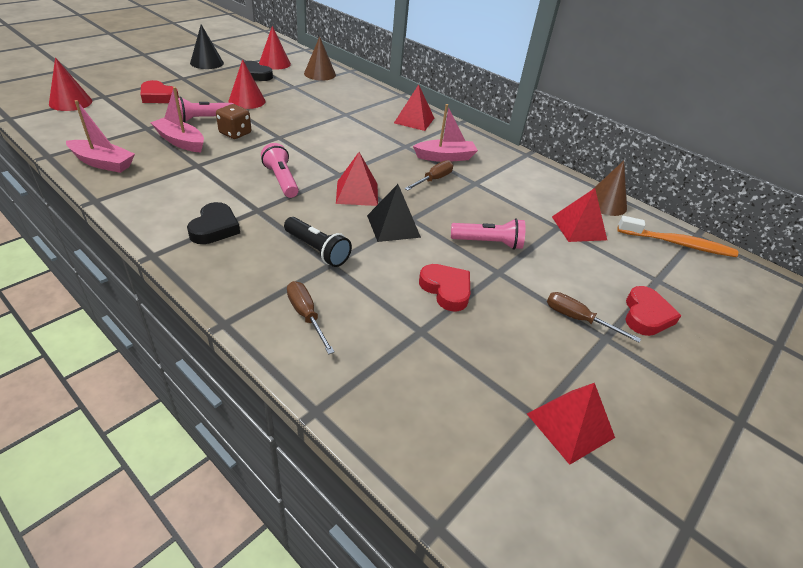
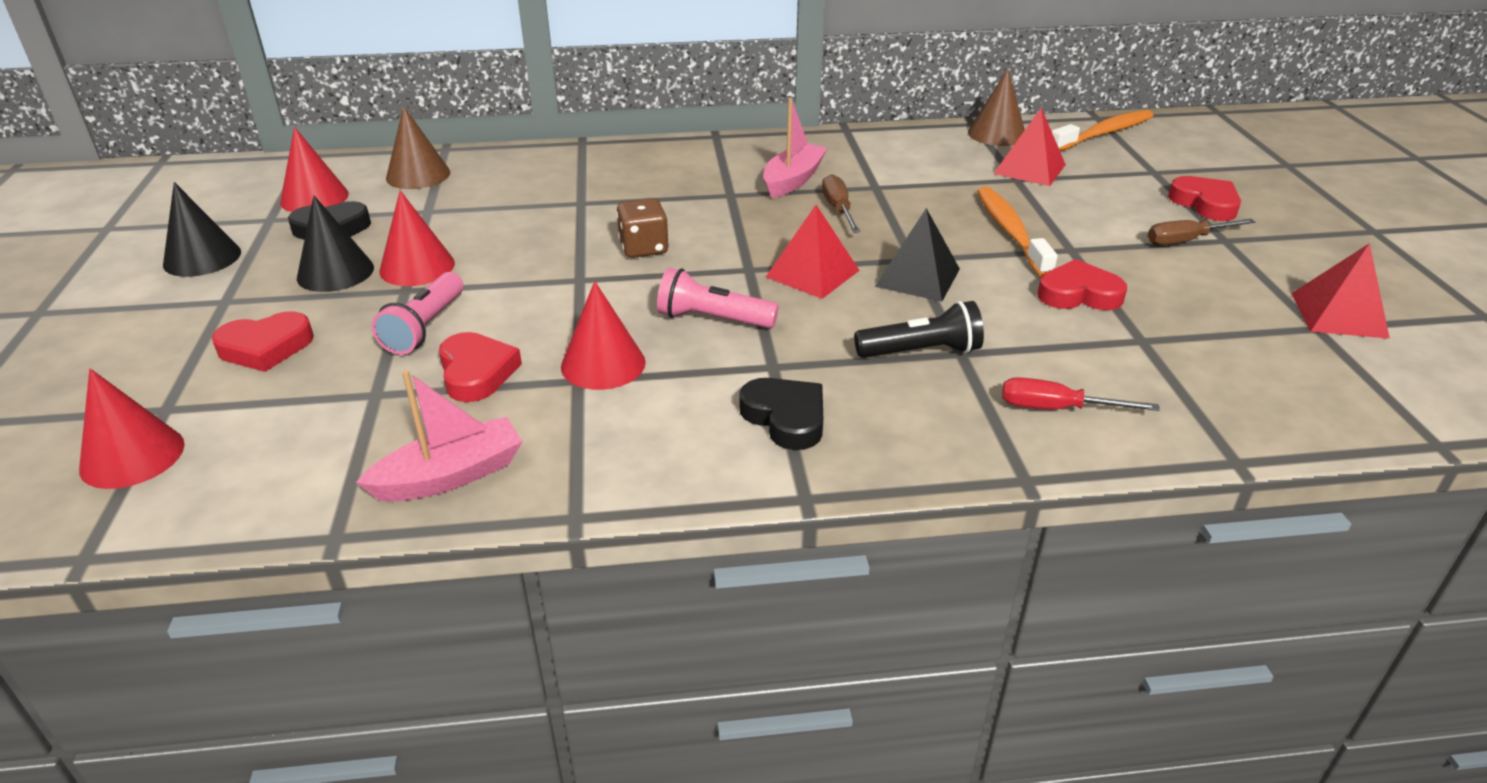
camera: 45 degrees left, 5 degrees down
pink boat [150,87,204,152] -> red heart [439,332,522,402]
brown dice [216,104,251,139] -> brown dice moved to [616,198,669,258]
brown screwdriver [287,281,335,354] -> red screwdriver [1002,377,1160,411]
red pyramid [394,84,434,131] -> none
pink flashlight [451,218,526,250] -> orange toothbrush [977,187,1058,276]
none -> black cone [297,196,374,292]
none -> red cone [561,281,646,390]

